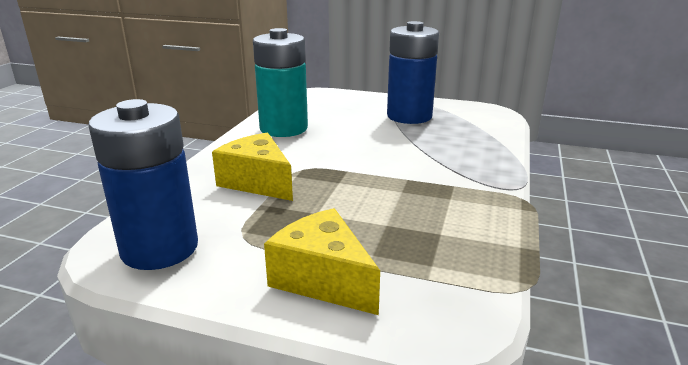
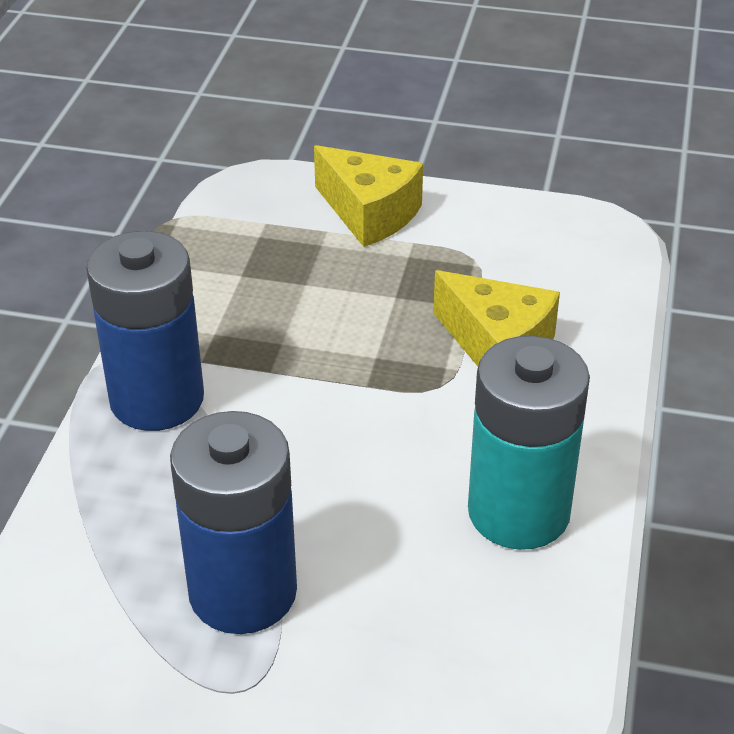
camera: 175 degrees right, 15 degrees up
blue battery [88,99,198,270] -> blue battery moved to [86,231,204,431]

